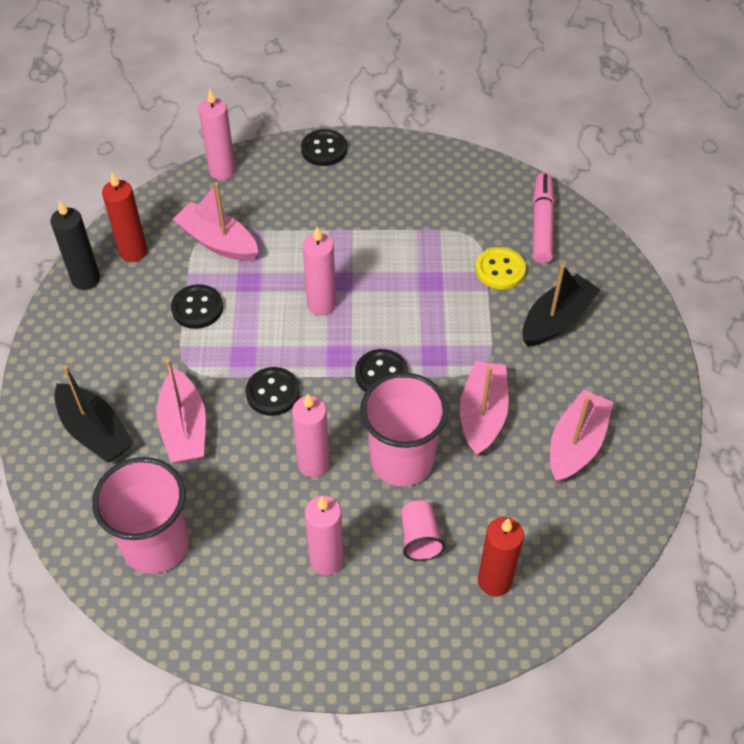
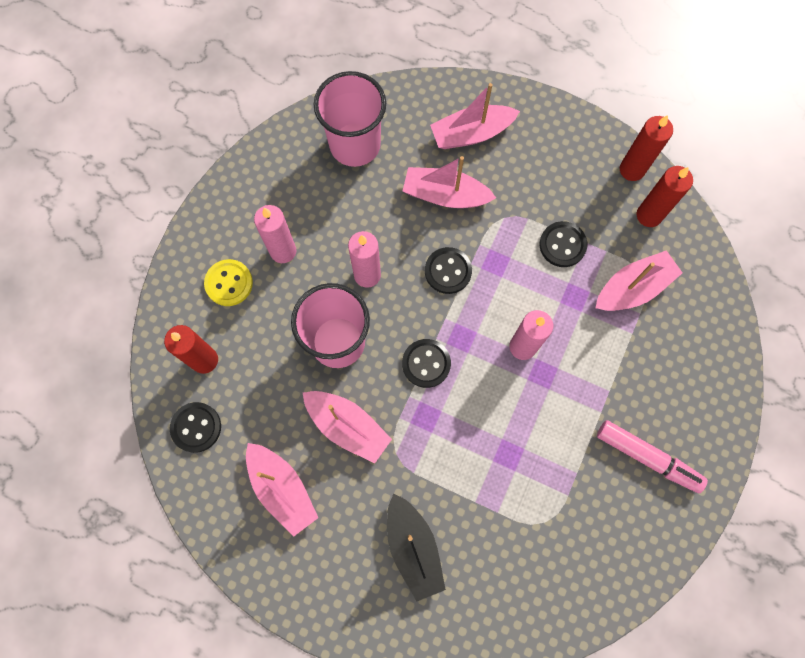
camera: 115 degrees right, 20 degrees up
black candle [50,200,100,290] -> red candle [620,115,673,181]
black boat [54,365,134,462] -> pink boat [430,83,520,149]
pink candle [199,89,236,180] -> none
black button [301,129,347,166] -> black button moved to [170,402,221,453]
pink cup [401,500,445,561] -> none
yellow button [475,247,526,290] -> yellow button moved to [204,259,253,306]
pink marker [533,173,555,264] -> pink marker moved to [597,420,708,494]

